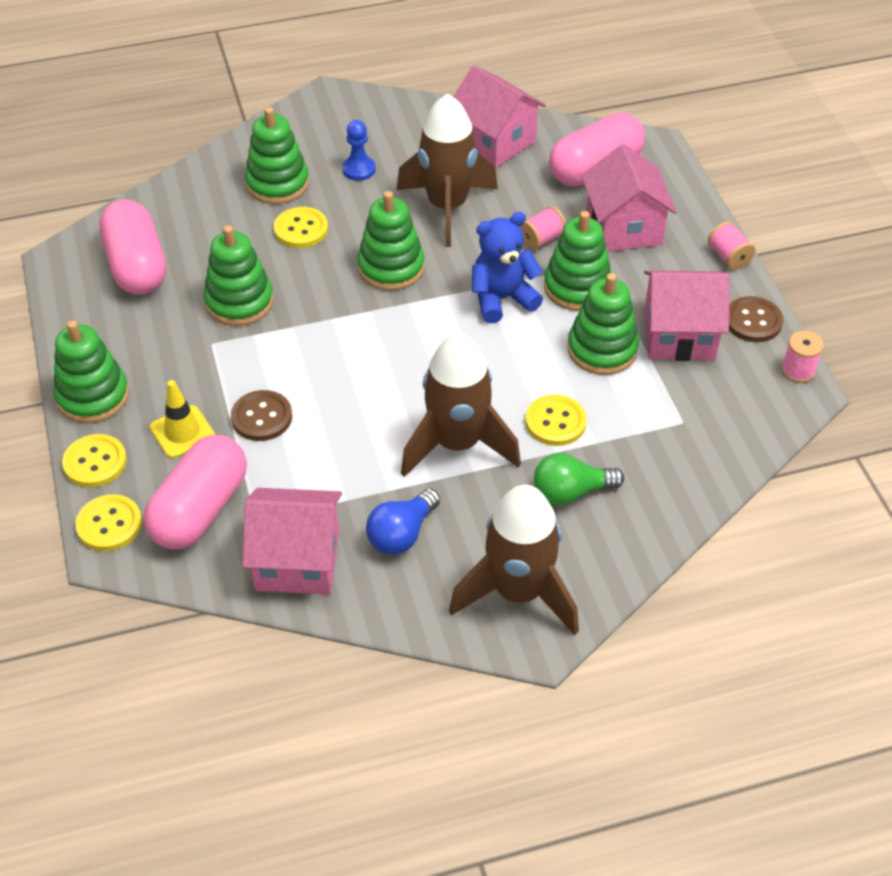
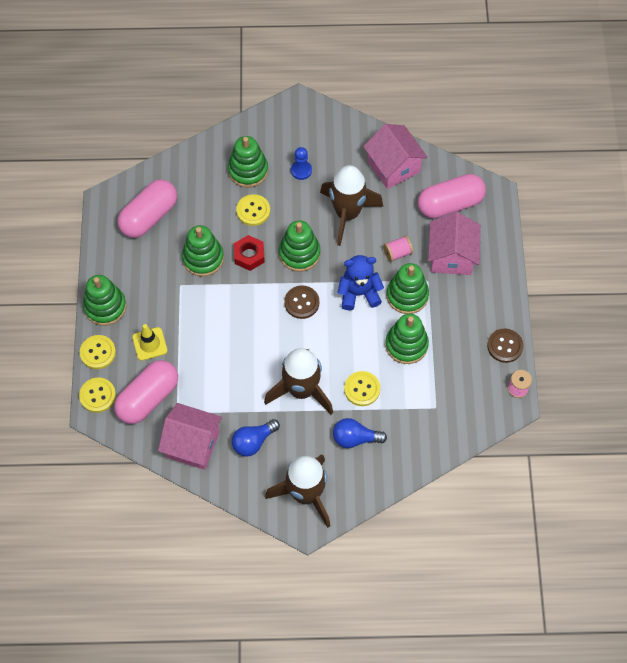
camera: 15 degrees right, 15 degrees up
pink capsule [99,200,166,295] -> pink capsule turned 45 degrees clockwise [118,179,177,238]
brown button [231,390,292,441] -> brown button moved to [284,285,319,319]
green light bulb [534,453,624,505] -> blue light bulb [333,418,387,448]
pink house [644,270,730,361] -> none
pink spool [708,222,756,270] -> none
none -> red nut [234,235,265,271]

